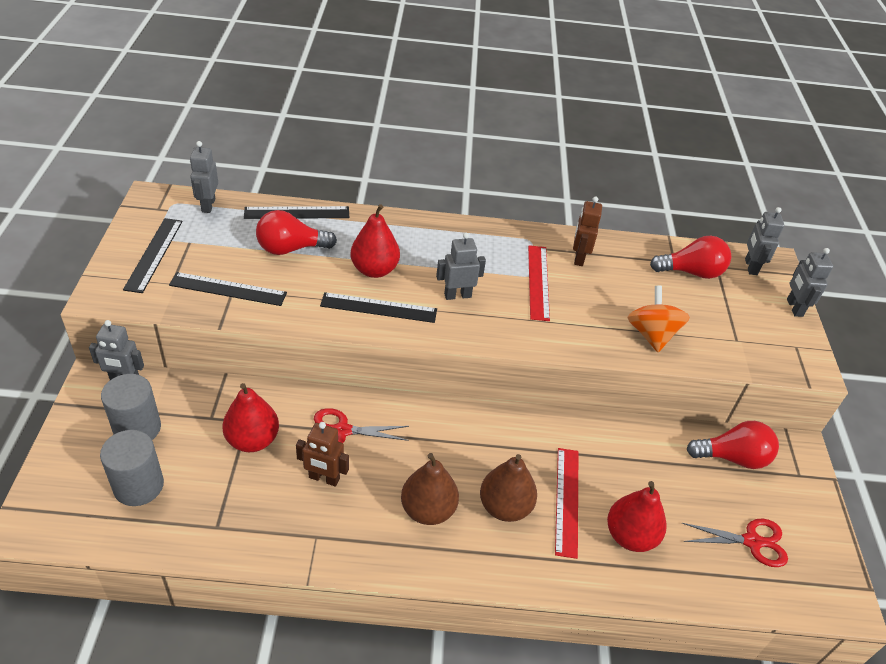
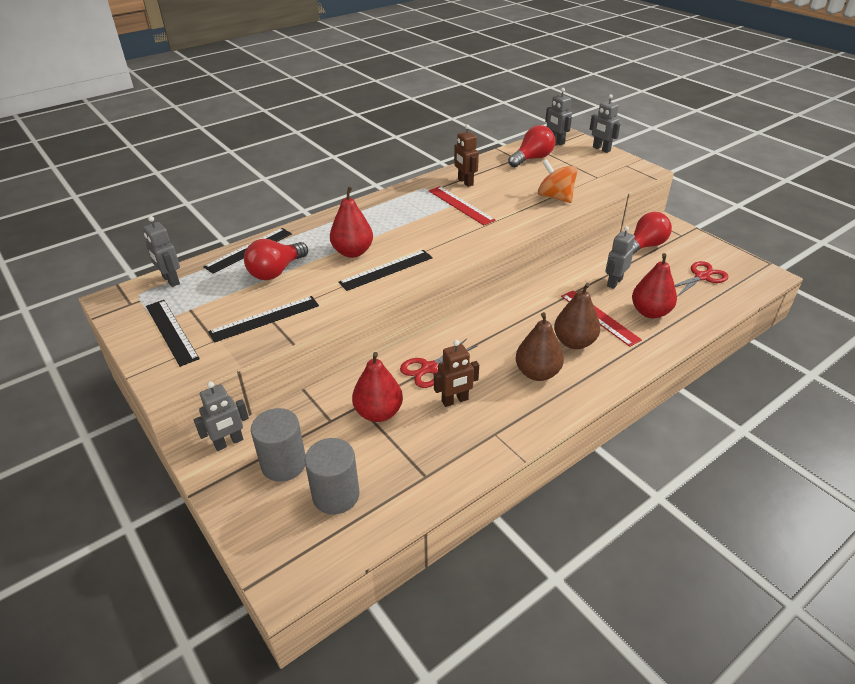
camera: 35 degrees left, 5 degrees down
grey robot [436,232,486,300] -> grey robot moved to [605,226,635,289]

